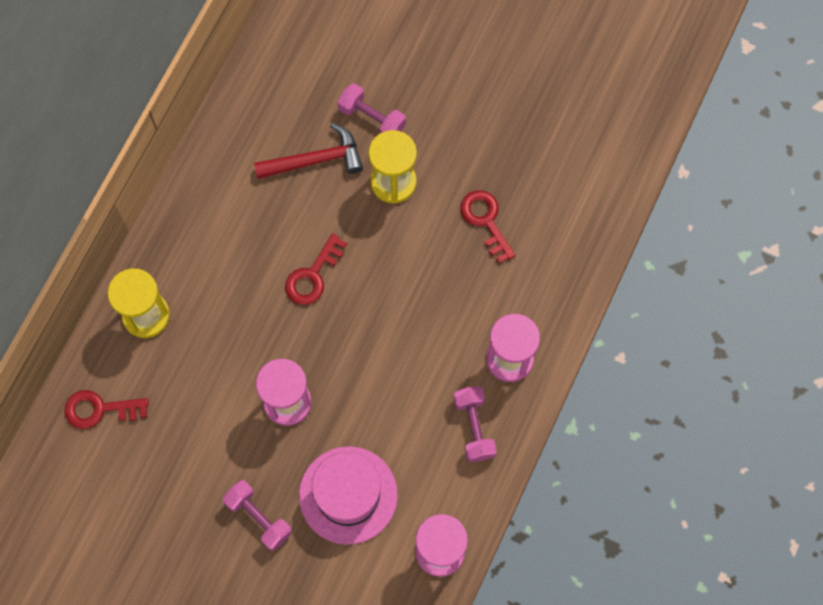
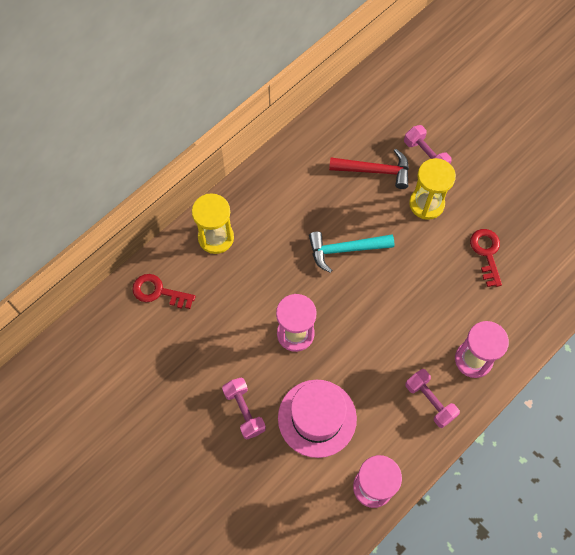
camera: 20 degrees right, 5 degrees down
red key [285,233,347,305] -> turquoise hammer [309,232,394,273]
pink dumbbell [454,386,497,462] -> pink dumbbell turned 45 degrees counterclockwise [405,369,460,428]

